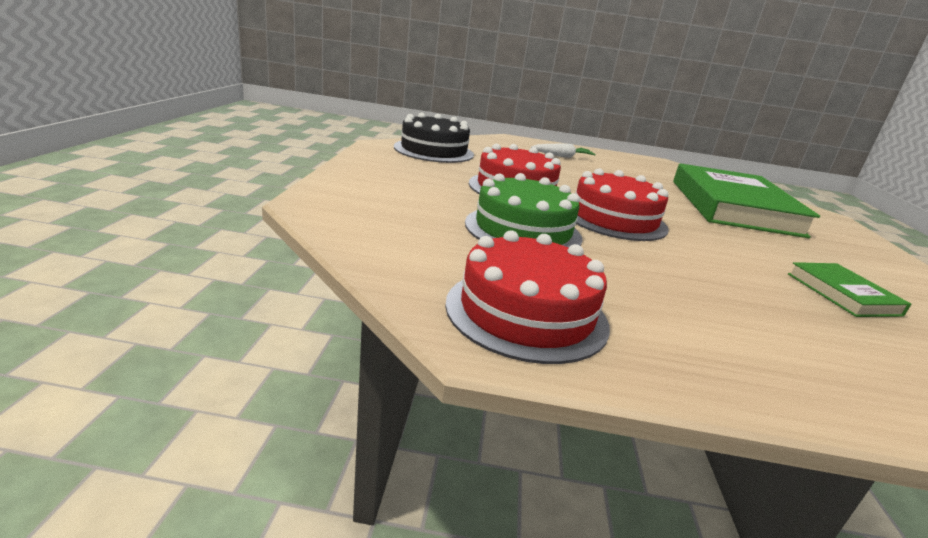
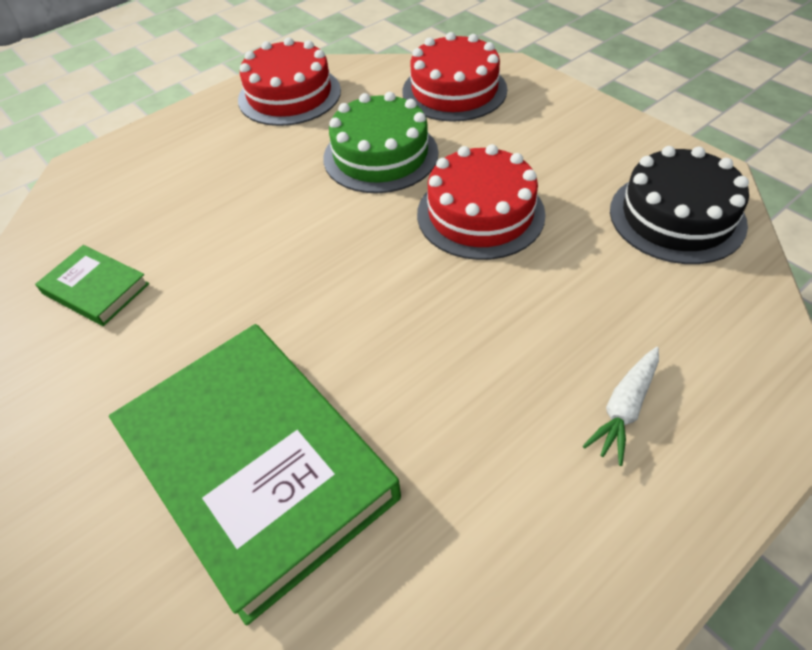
camera: 140 degrees right, 25 degrees up
red cake [575,168,669,241] -> red cake moved to [403,32,507,122]

